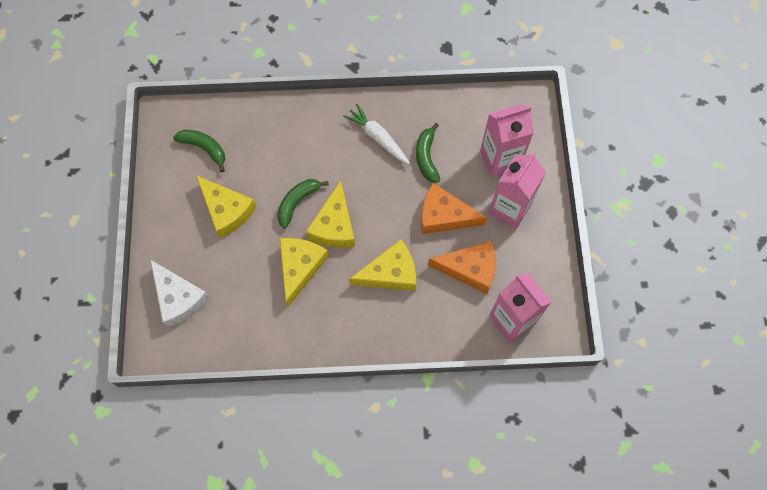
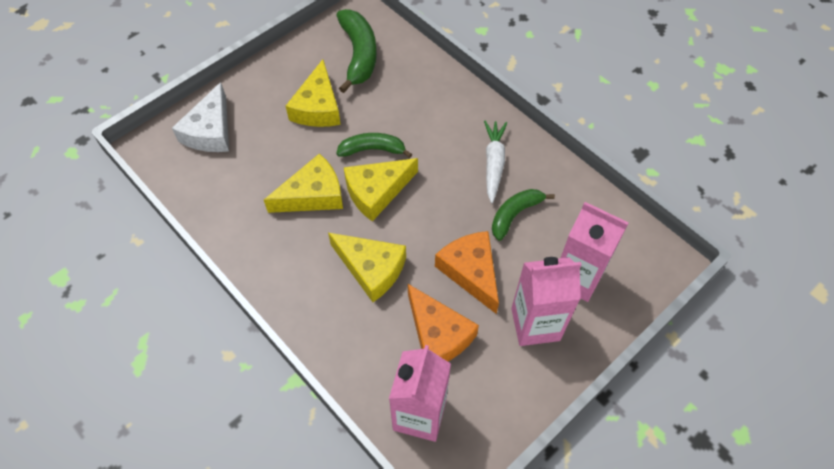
camera: 50 degrees right, 10 degrees down
green banana [173,130,225,172] -> green banana [336,9,377,93], size x1.54

